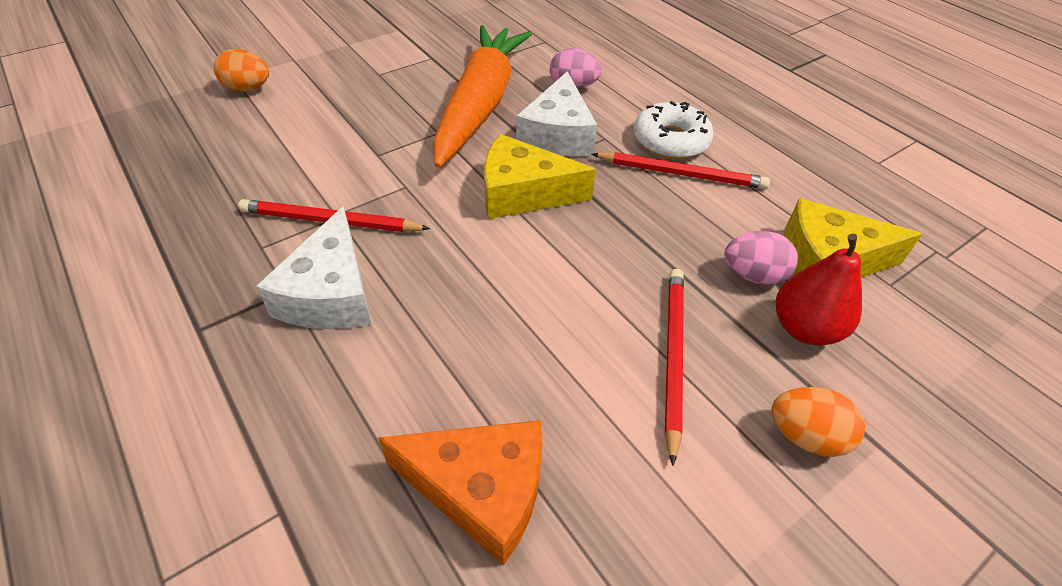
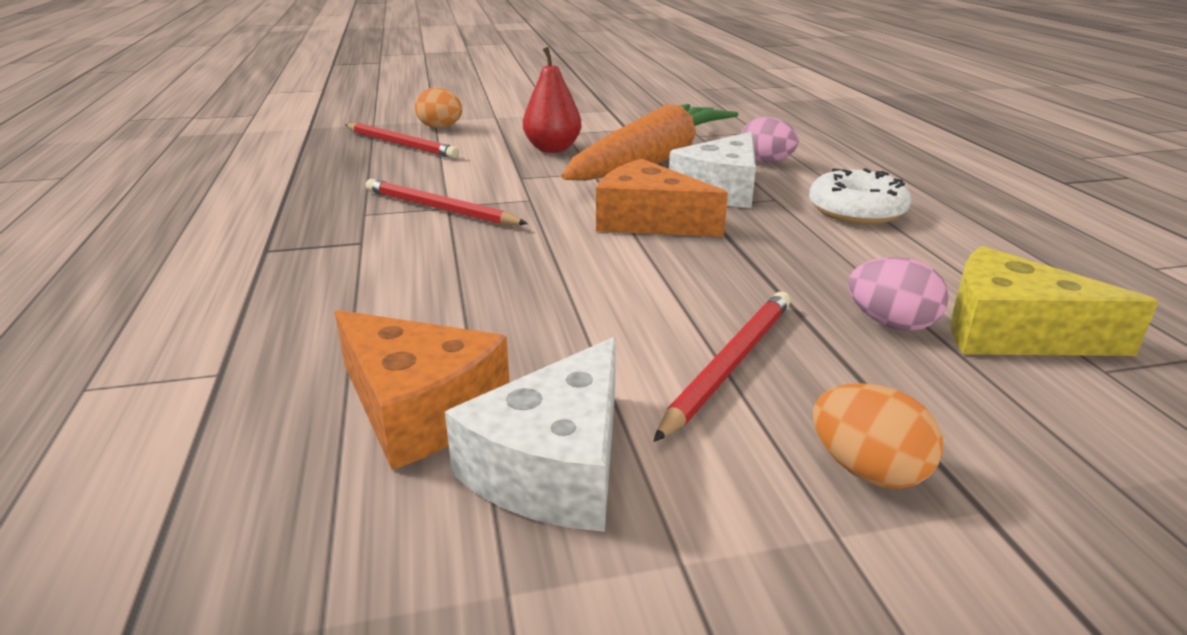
camera: 25 degrees right, 20 degrees down
white cheese [256,206,371,329] -> white cheese moved to [445,337,616,532]
yellow cheese [484,134,596,219] -> orange cheese [596,159,728,237]
red pencil [591,152,770,189] -> red pencil moved to [345,123,459,158]
red pear [776,234,862,345] -> red pear moved to [523,47,581,153]

